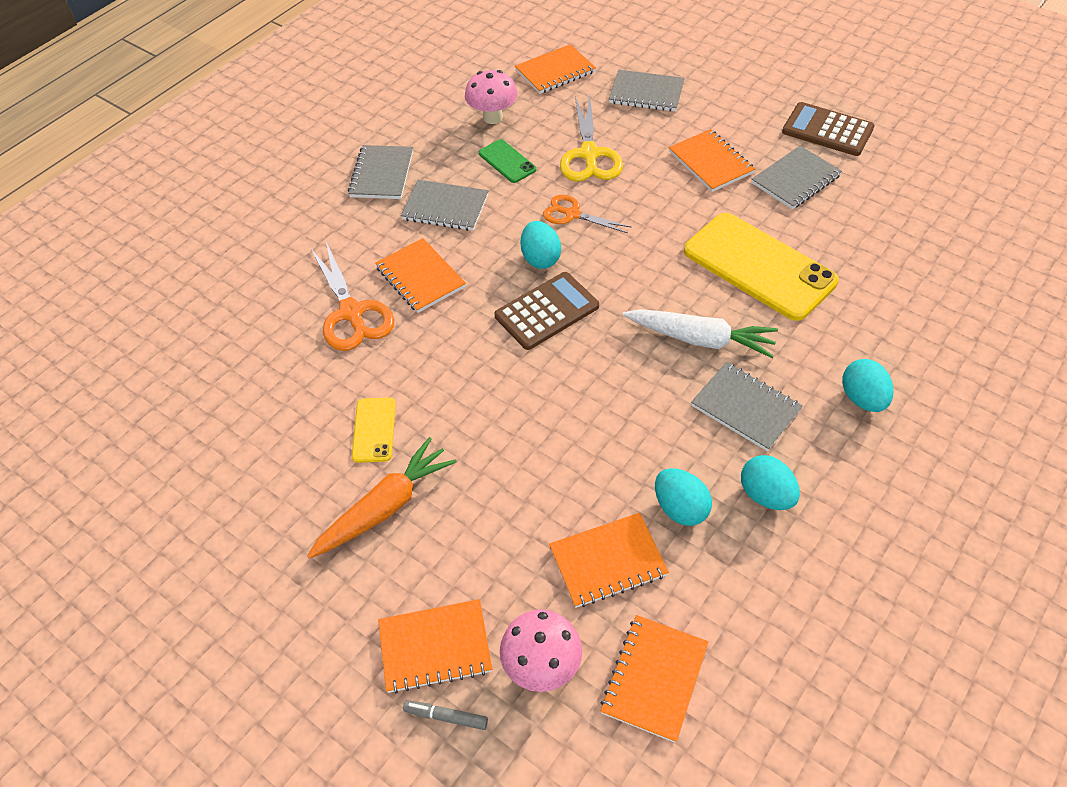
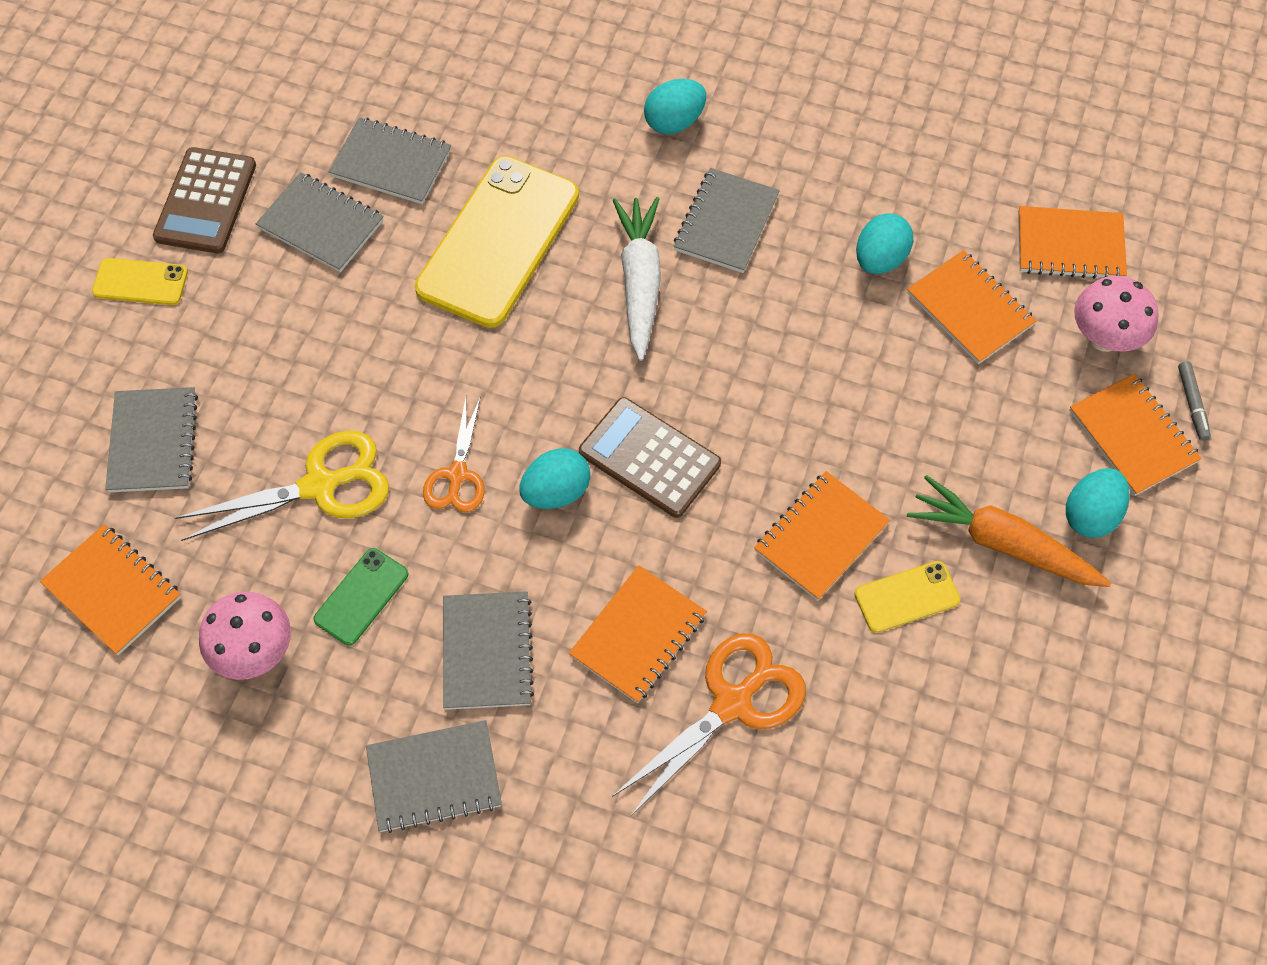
camera: 110 degrees left, 10 degrees up
orange notebook [669,129,755,192] -> orange notebook moved to [754,471,890,601]
turquoise egg [741,455,800,510] -> turquoise egg moved to [1066,468,1130,538]
none -> yellow phone [92,258,188,305]
none -> grey notebook [329,117,451,204]

